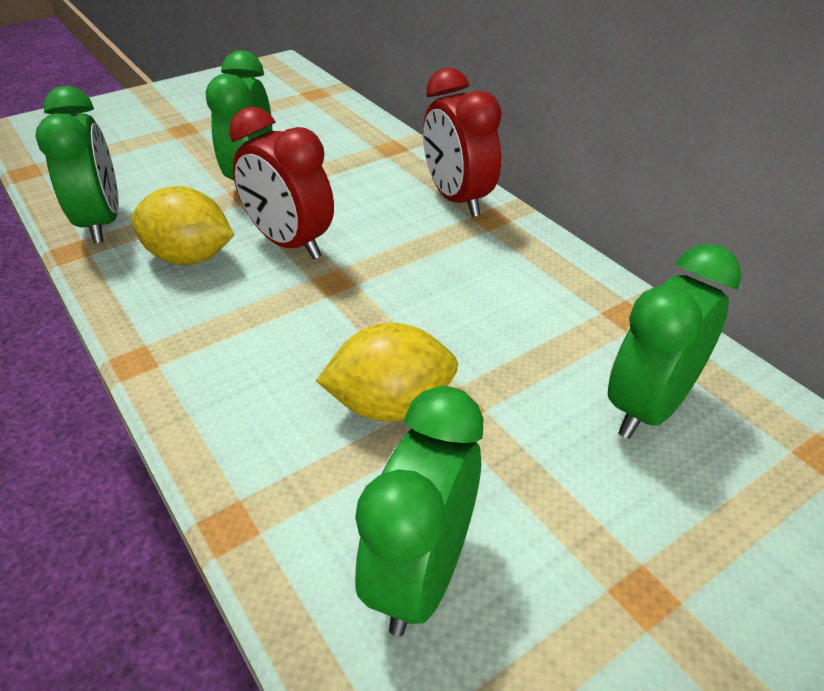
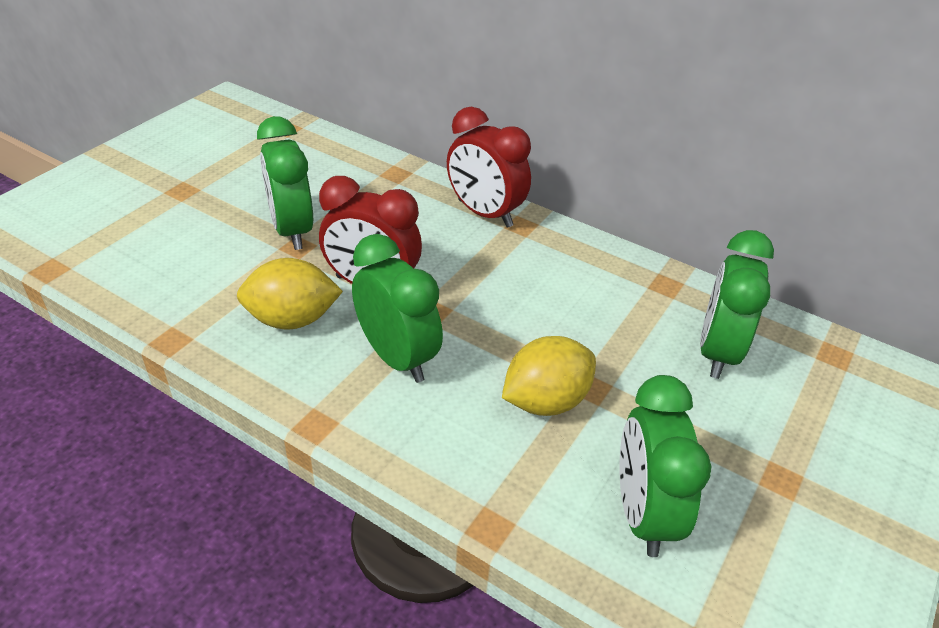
camera: 25 degrees left, 0 degrees up
green clock [35,86,119,243] -> green clock moved to [352,234,443,383]

